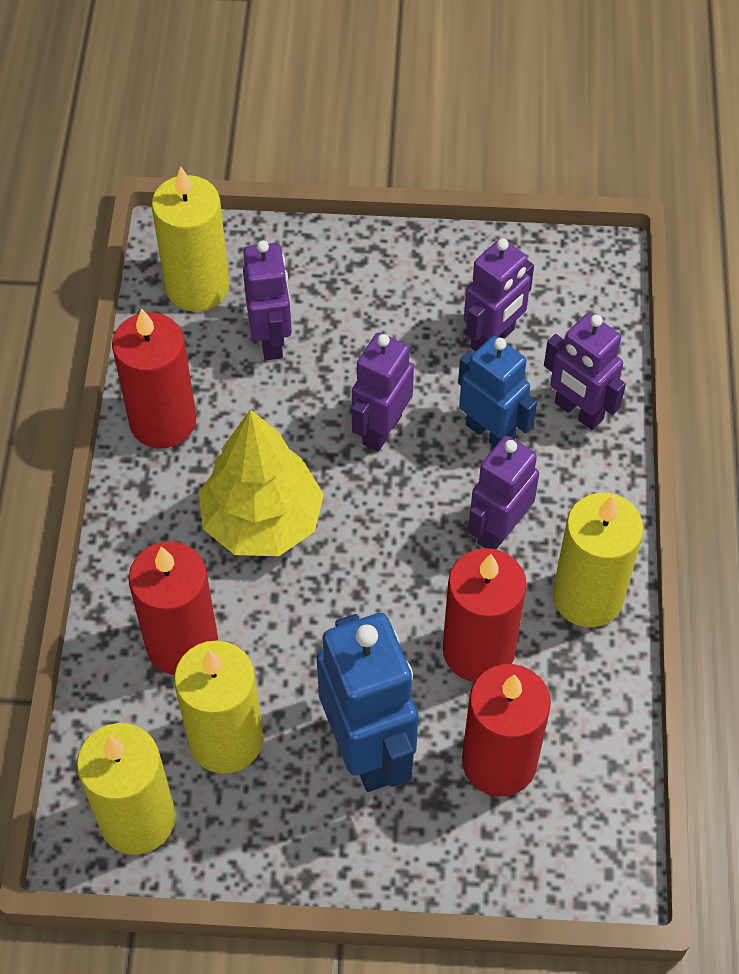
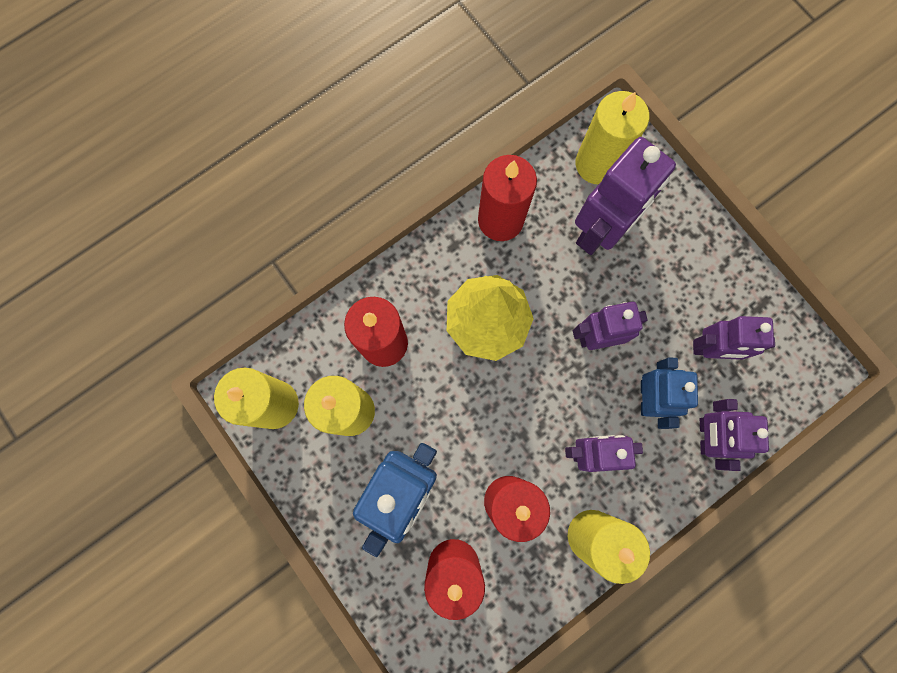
camera: 50 degrees right, 20 degrees up
purple robot [243,240,292,360] -> purple robot [575,137,676,255], size x1.54

